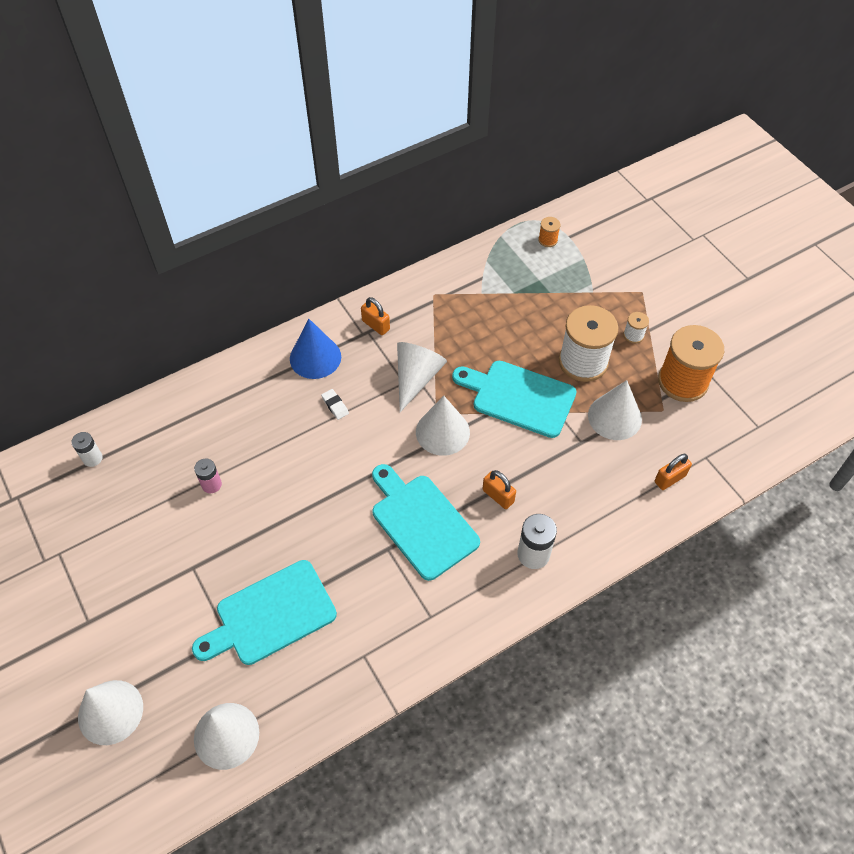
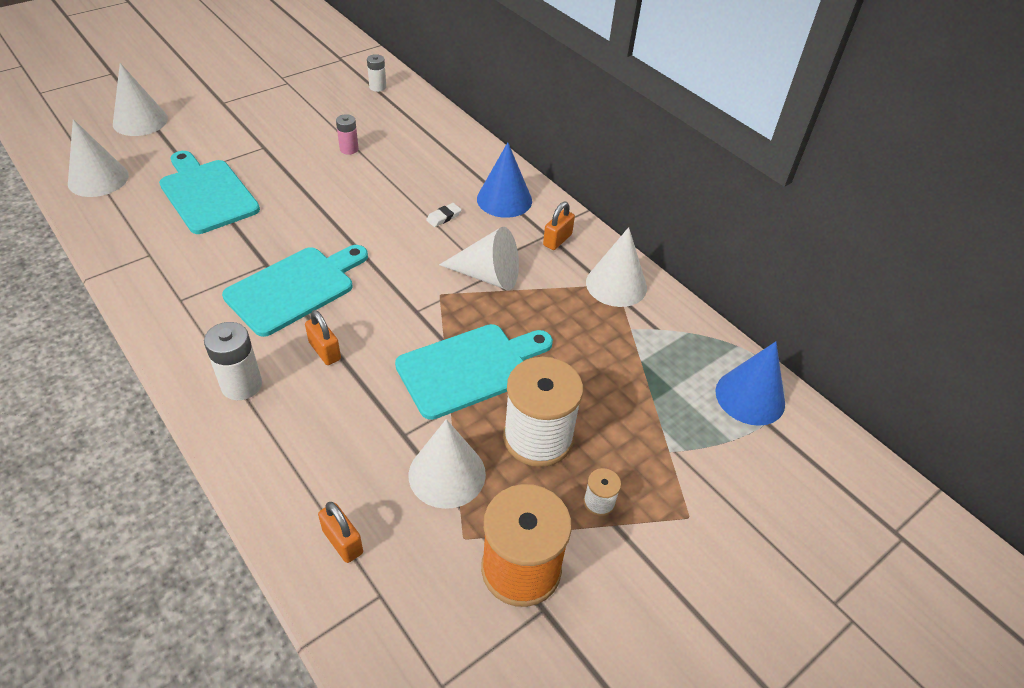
camera: 80 degrees right, 10 degrees down
white cone [416,396,470,456] -> white cone moved to [586,227,647,307]
turquoise cutting board [452,361,577,438] -> turquoise cutting board turned 45 degrees clockwise [395,324,553,420]
orange padlock [482,470,516,509] -> orange padlock turned 75 degrees counterclockwise [305,310,341,365]
orange spool [538,217,560,247] -> blue cone [715,341,785,426]

